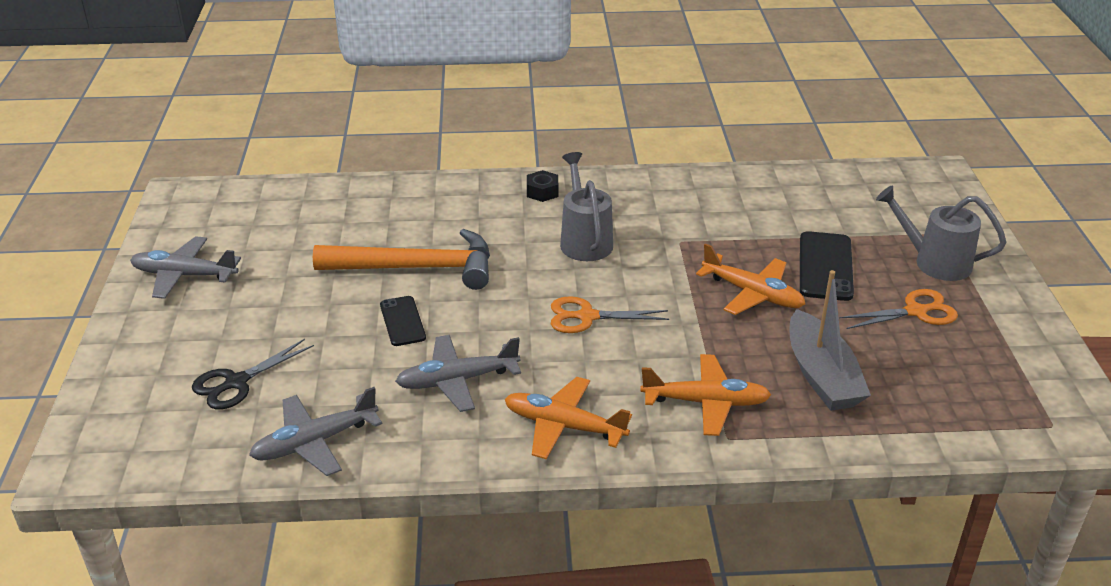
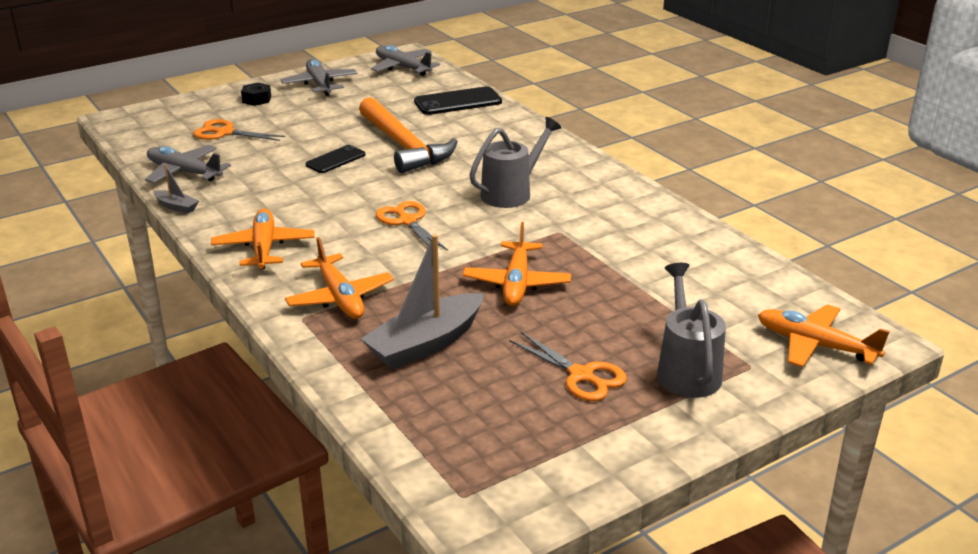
camera: 60 degrees right, 5 degrees down
black scissors [192,339,314,410] -> orange scissors [193,119,285,141]
grey plane [395,335,521,412] -> grey plane moved to [371,45,440,76]
black nut [527,170,558,202] -> black nut moved to [241,83,271,106]
black phone [800,231,854,301] -> black phone moved to [414,86,502,115]
none -> grey boat [153,164,199,214]
none -> orange plane [758,304,890,367]

